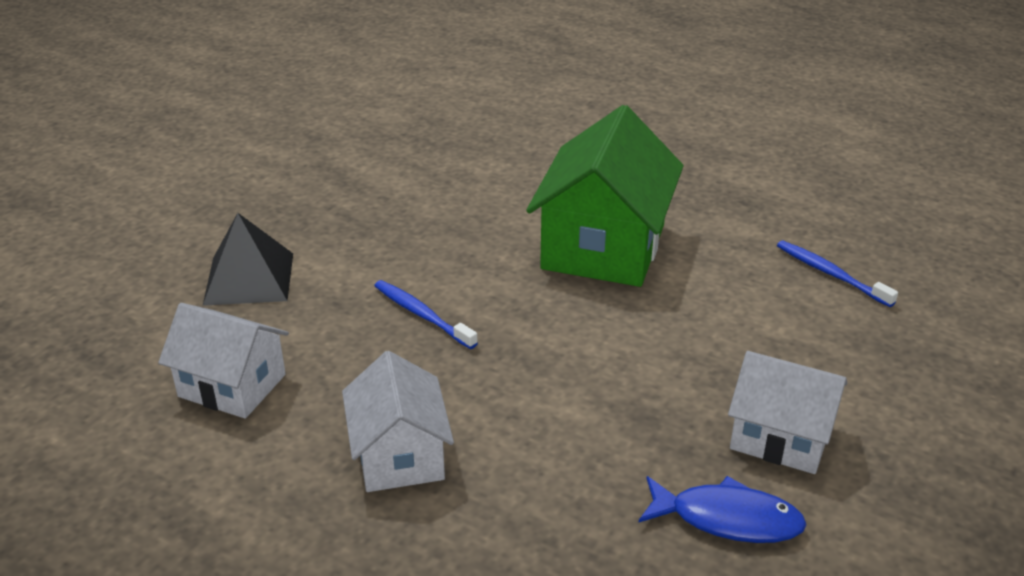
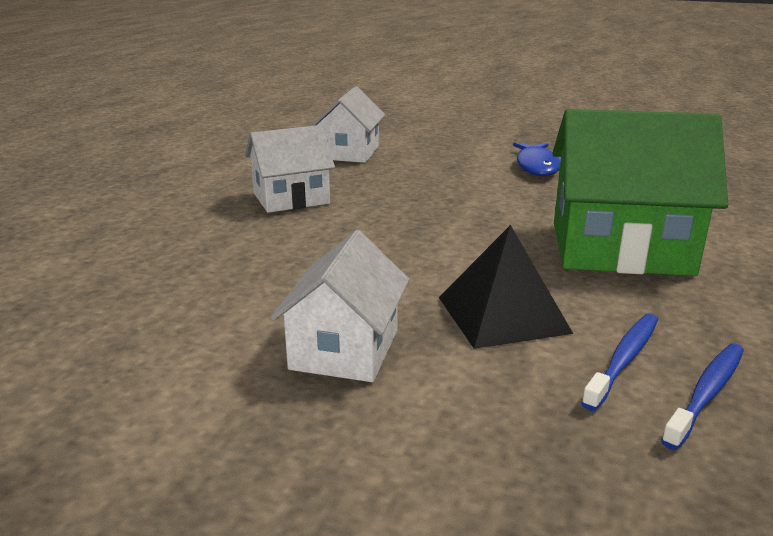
camera: 80 degrees right, 10 degrees down
black pyramid [203,213,293,306] -> black pyramid moved to [439,225,573,349]
blue toothbrush [374,280,478,349] -> blue toothbrush moved to [581,313,658,411]
blue fish [639,476,807,543] -> blue fish moved to [513,143,561,176]

